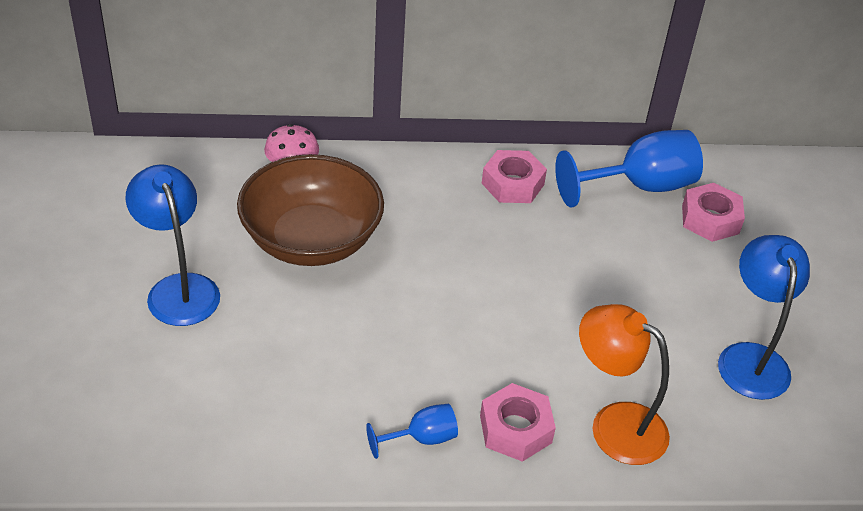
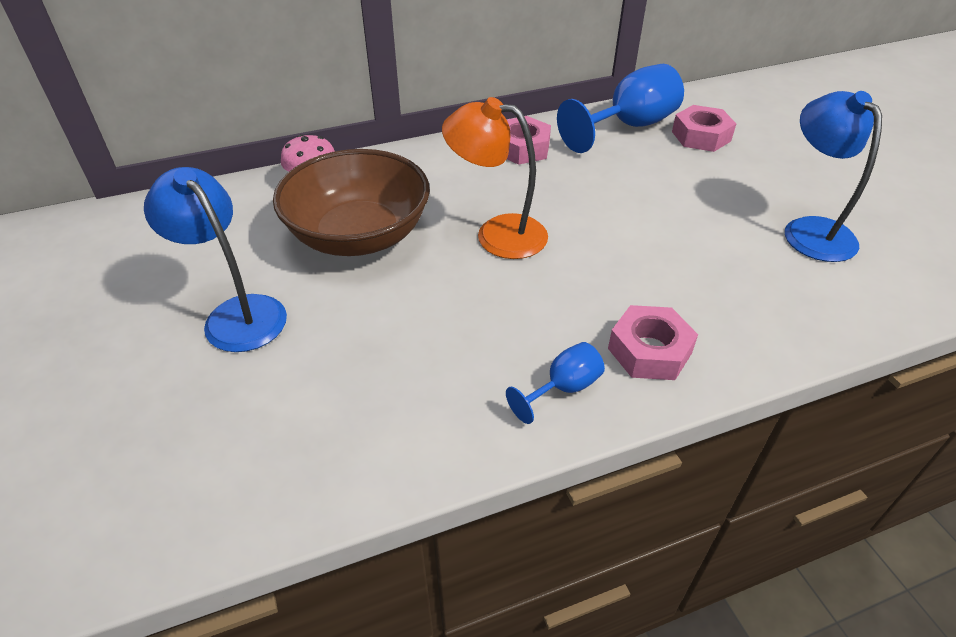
camera: 15 degrees left, 0 degrees up
orange lamp [579,304,670,465] -> orange lamp moved to [442,97,548,259]

